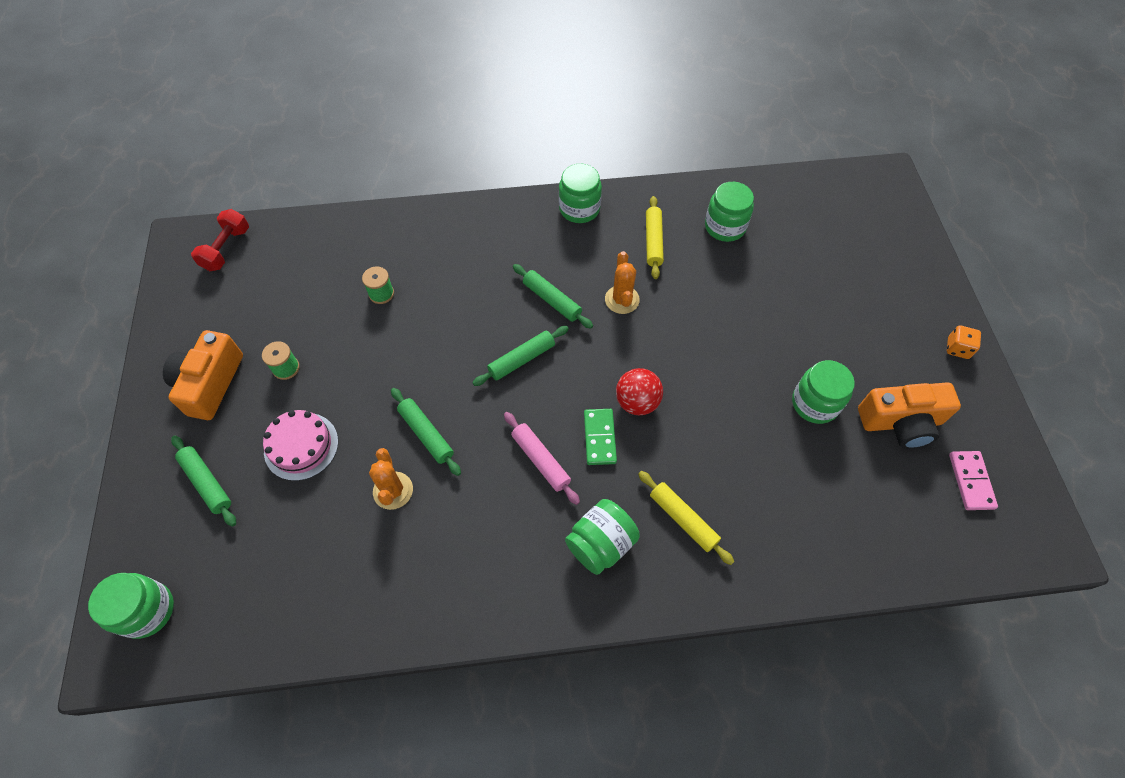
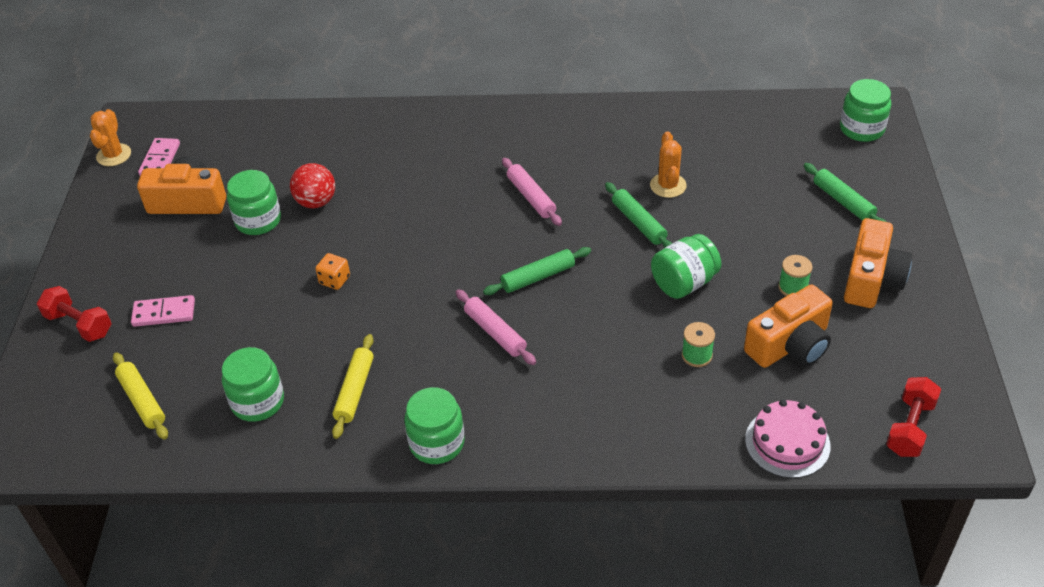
camera: 170 degrees left, 15 degrees down
pink cake [263,410,338,481] -> pink cake moved to [745,399,830,478]
green rolling pin [513,264,593,329] -> pink rolling pin [456,289,536,365]
green jar [565,499,640,575] -> green jar moved to [651,234,721,299]
green domino [584,409,617,465] -> none
orange cactus [605,251,640,314] -> orange cactus moved to [90,109,131,166]
red ball [616,368,663,415] -> red ball moved to [290,163,335,208]
yellow rolling pin [638,471,734,565] -> yellow rolling pin moved to [113,352,168,440]
orange dice [947,325,981,359] -> orange dice moved to [315,253,350,290]
none -> red dumbbell [37,286,111,342]
none -> pink domino [131,295,195,327]
none -> orange camera [744,284,833,368]

